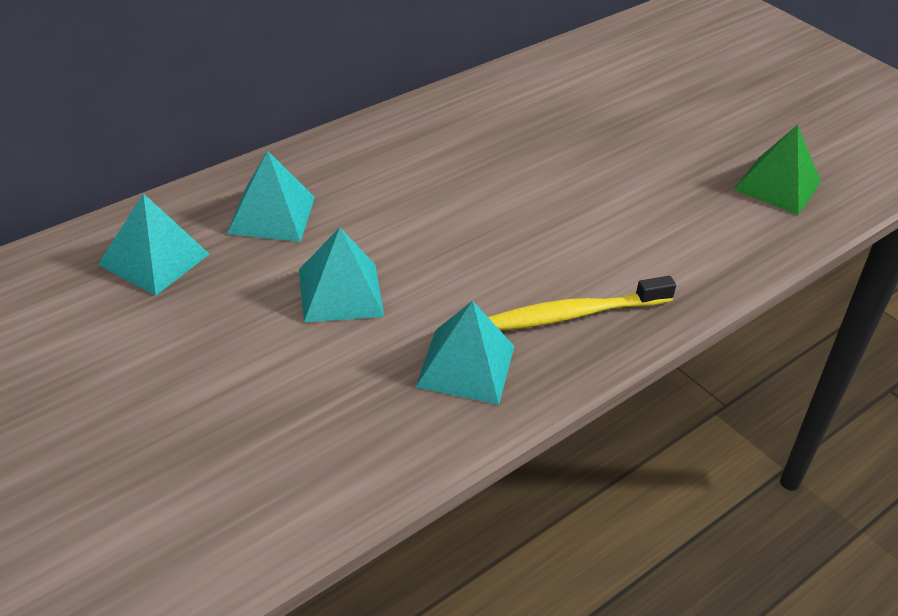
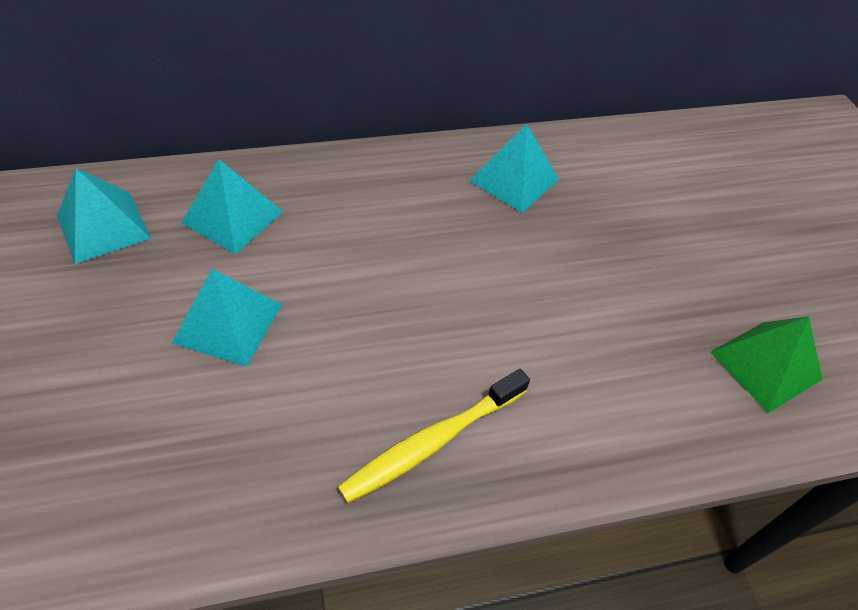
camera: 25 degrees right, 10 degrees up
turquoise pyramid [416,301,514,405] -> turquoise pyramid moved to [469,124,559,213]
yellow toothbrush [488,276,676,331] -> yellow toothbrush turned 45 degrees counterclockwise [338,369,530,503]

